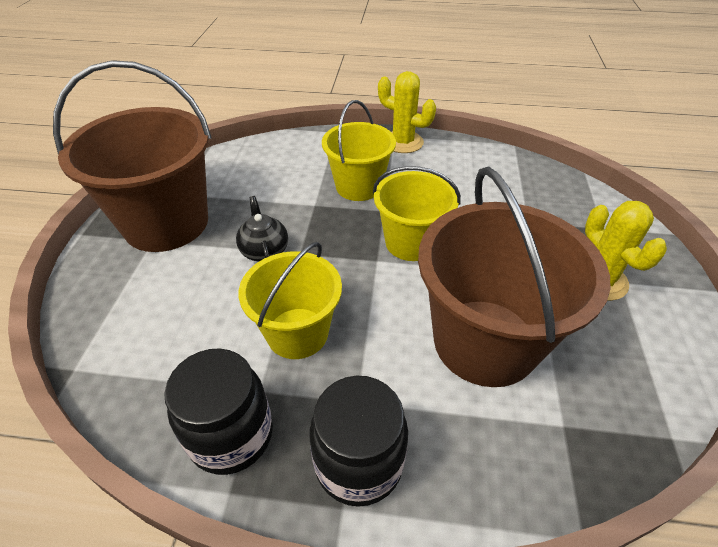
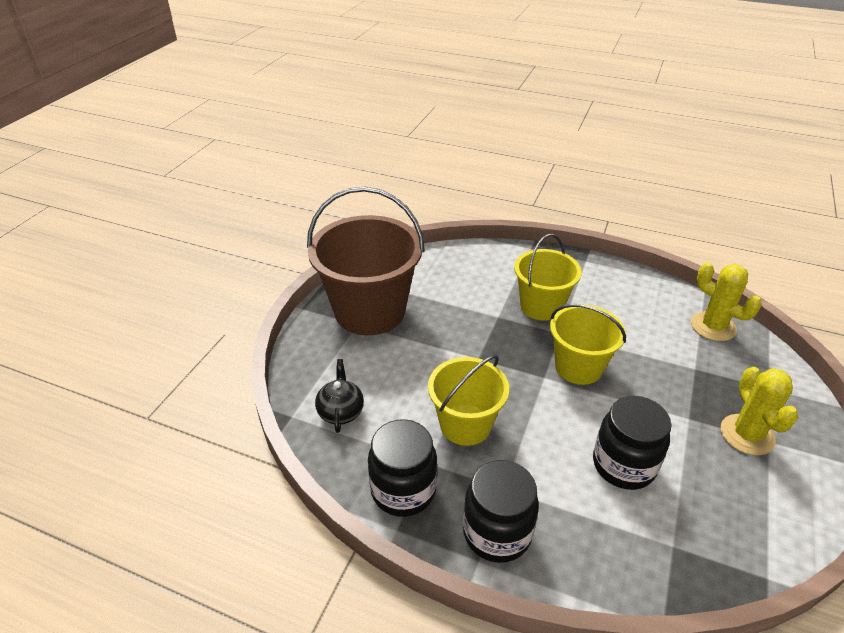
camera: 15 degrees right, 5 degrees down
black teapot [236,196,288,262] -> black teapot moved to [315,359,364,433]
yellow cactus [378,71,436,153] -> yellow cactus moved to [691,263,762,341]
brown bucket [418,166,611,387] -> black jar [593,396,672,490]

